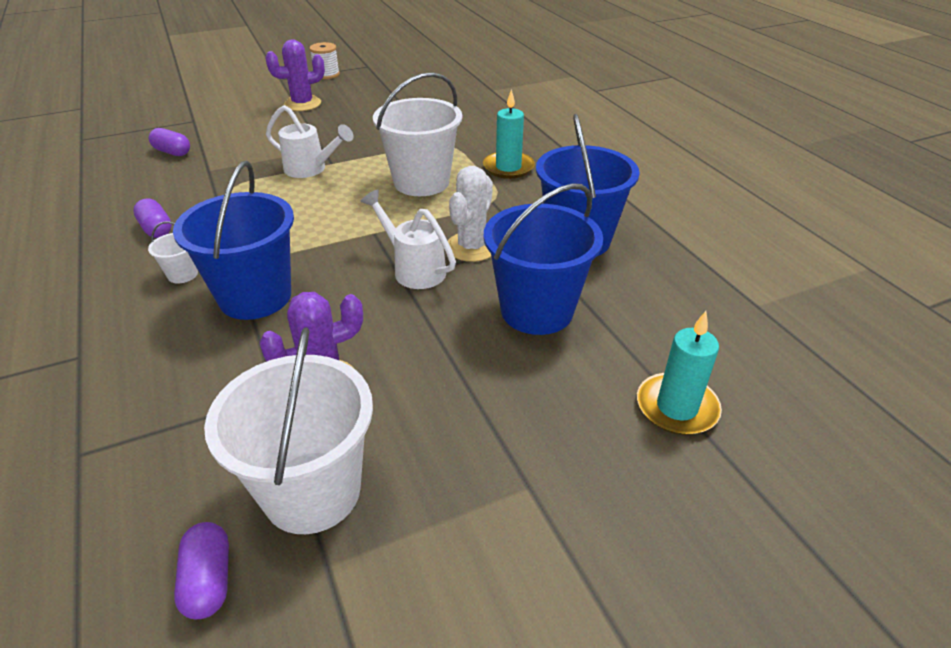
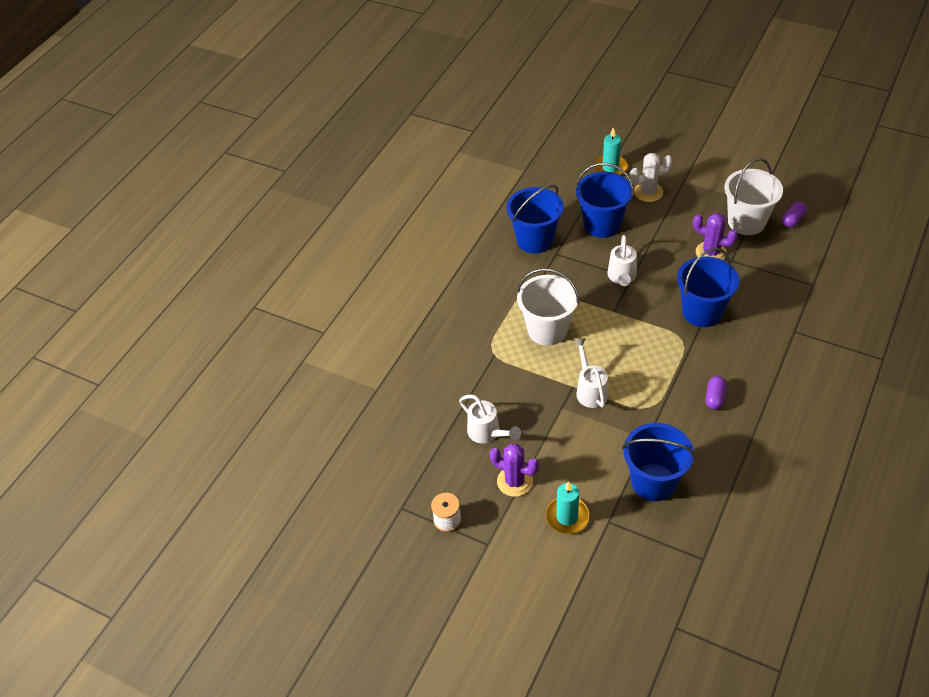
camera: 125 degrees left, 10 degrees up
white bucket [148,221,198,284] -> none
purple capsule [149,128,190,156] -> blue bucket [622,423,695,501]
white cactus [448,166,493,262] -> white cactus moved to [630,153,673,202]
turquoise candle [483,89,535,179] -> turquoise candle moved to [545,481,589,534]
none -> white watering can [459,395,521,444]

